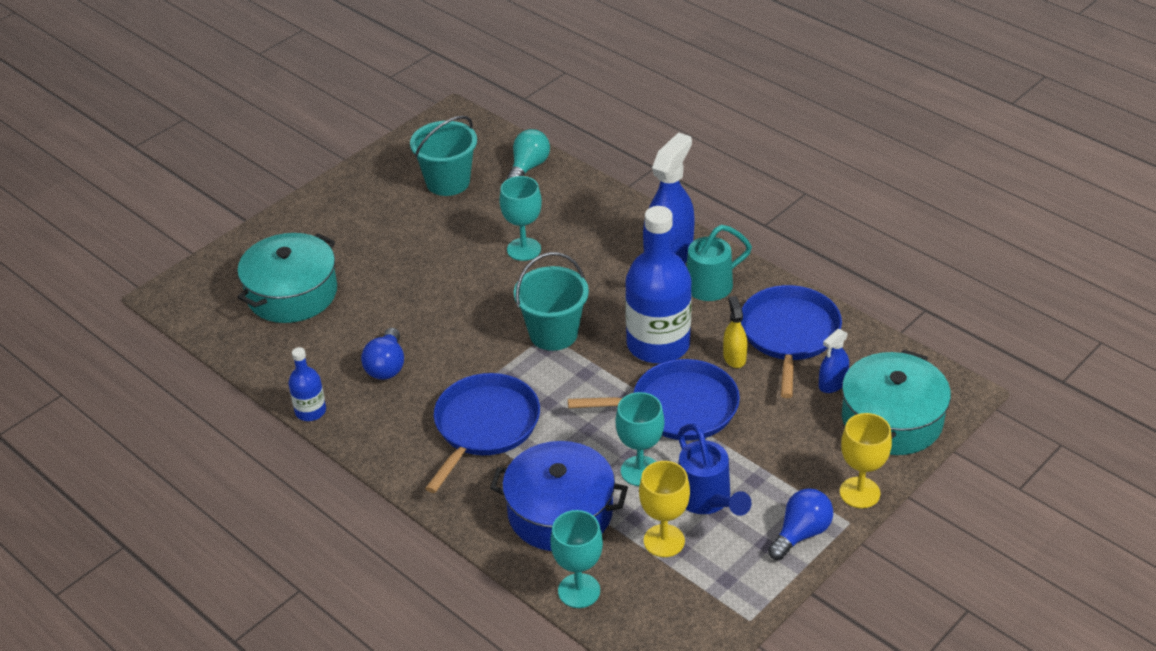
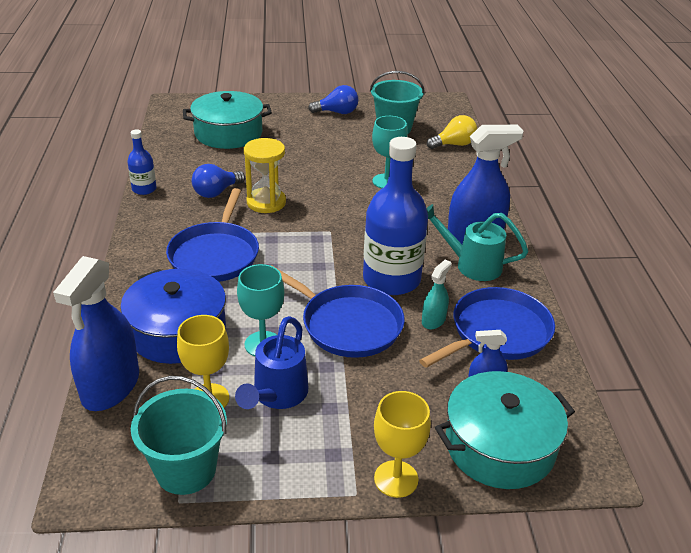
camera: 40 degrees right, 5 degrees down
blue pan [425,373,540,493] -> blue pan turned 120 degrees clockwise [166,188,259,282]
turquoise light bulb [507,129,550,179] -> yellow light bulb [427,115,477,149]
turquoise bucket [514,252,589,351] -> turquoise bucket moved to [131,376,227,495]
turquoise goblet [550,510,603,608] -> blue spray bottle [53,256,139,411]
yellow spray bottle [723,296,747,368] -> turquoise spray bottle [422,260,452,329]
blue light bulb [768,488,833,560] -> blue light bulb moved to [308,85,358,114]
none -> yellow hourglass [244,138,286,213]

